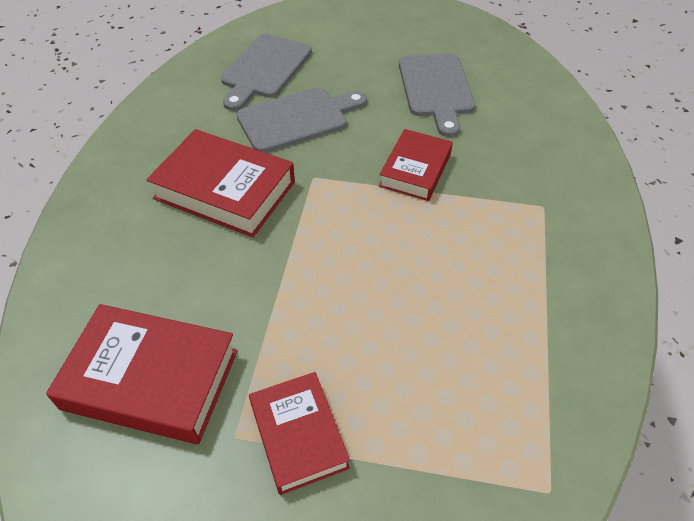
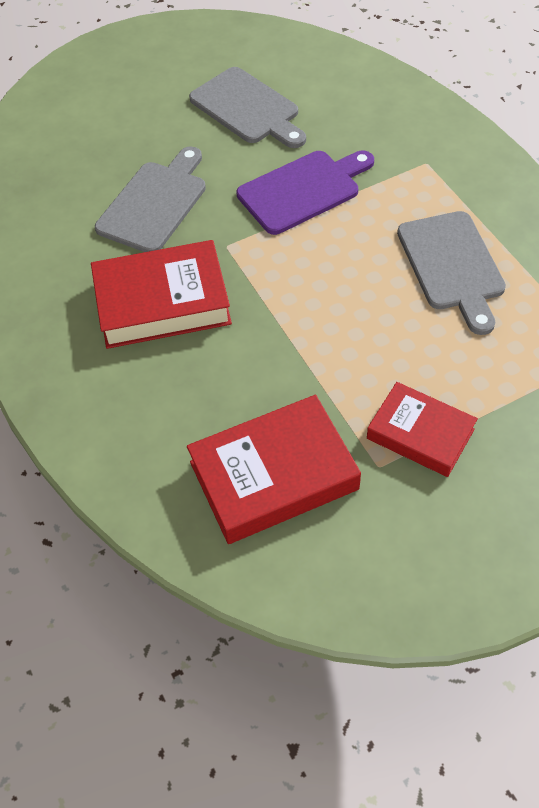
camera: 35 degrees left, 5 degrees up
grey cutting board [221,34,312,111] -> grey cutting board moved to [397,211,506,335]
red book [379,129,453,201] -> purple cutting board [236,150,374,235]

